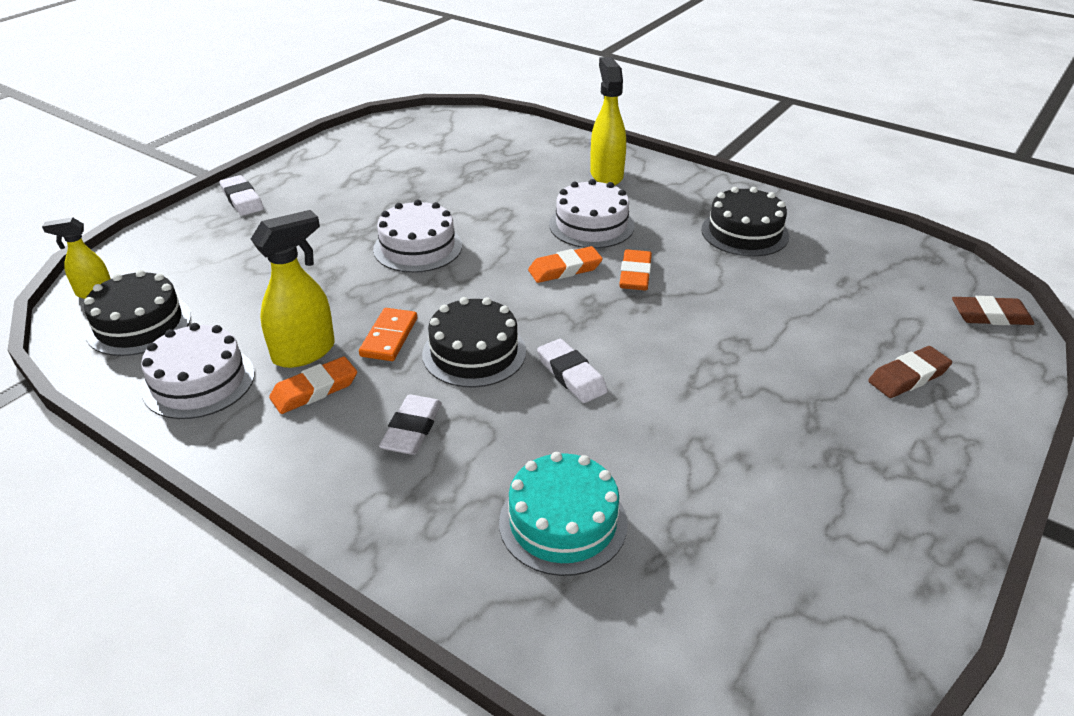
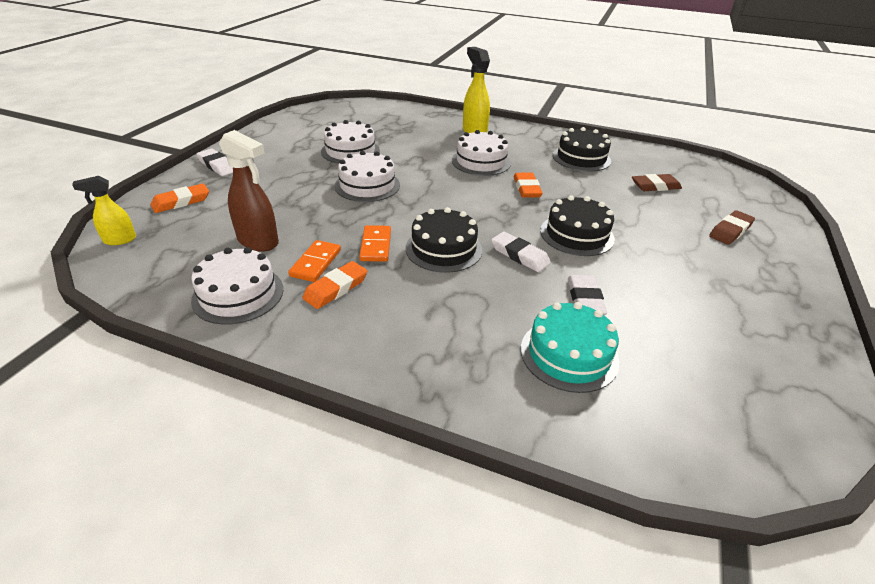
camera: 15 degrees left, 0 degrees up
black cake [84,270,191,356] -> black cake moved to [540,195,615,256]
yellow spray bottle [251,210,335,368] -> orange domino [288,240,341,282]
white eraser [379,394,442,455] -> white eraser moved to [568,275,607,315]
orange eraser [528,246,603,283] -> orange eraser moved to [151,183,209,213]
brown eraser [952,296,1034,325] -> brown eraser moved to [632,174,682,191]
none -> brown spray bottle [219,130,279,252]
none -> white cake [321,120,380,164]

